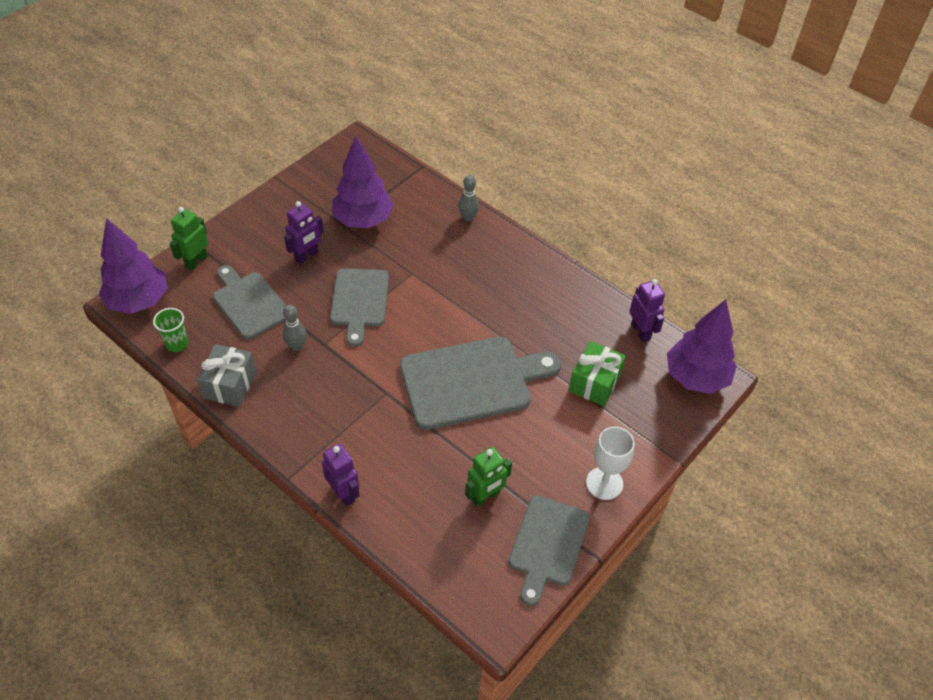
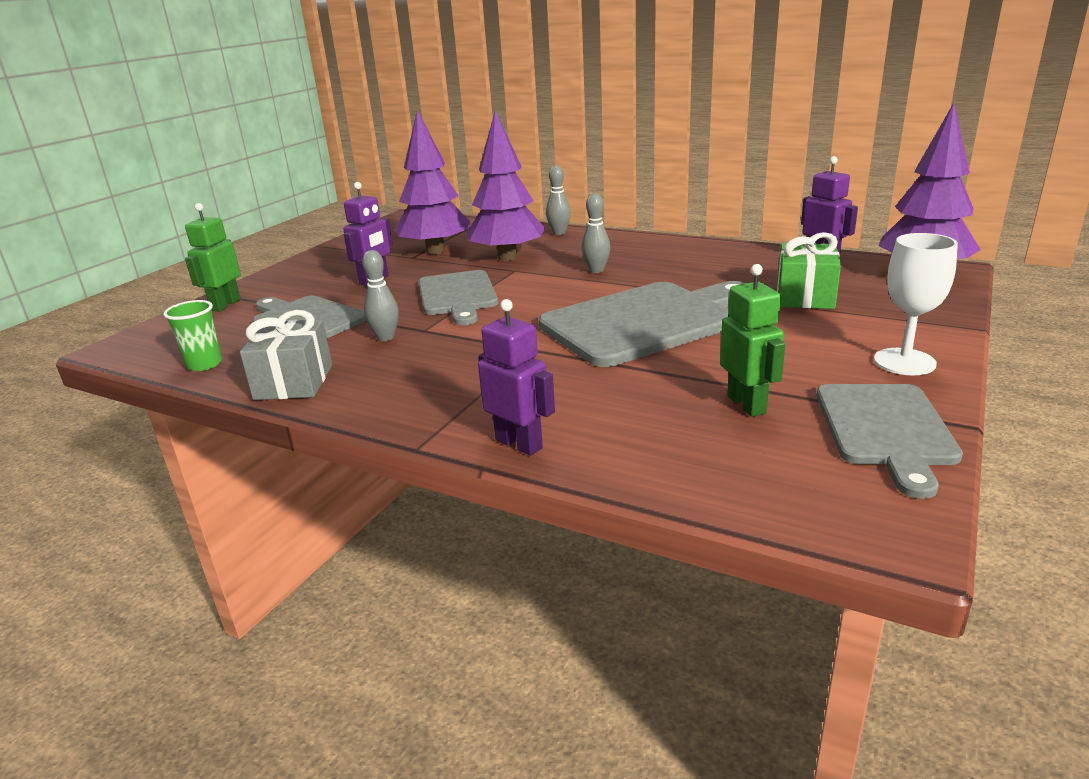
camera: 10 degrees left, 25 degrees down
purple tree [99,218,168,314] -> purple tree moved to [466,111,545,261]
green robot [465,447,512,507] -> green robot turned 60 degrees counterclockwise [720,264,785,417]
none -> grey bowling pin [581,193,610,273]

